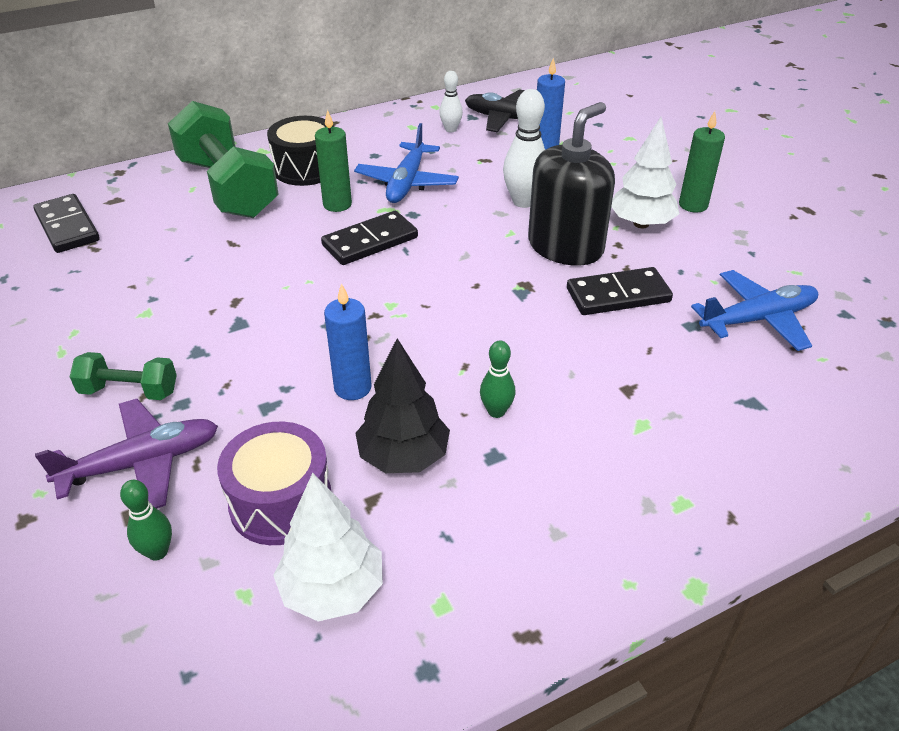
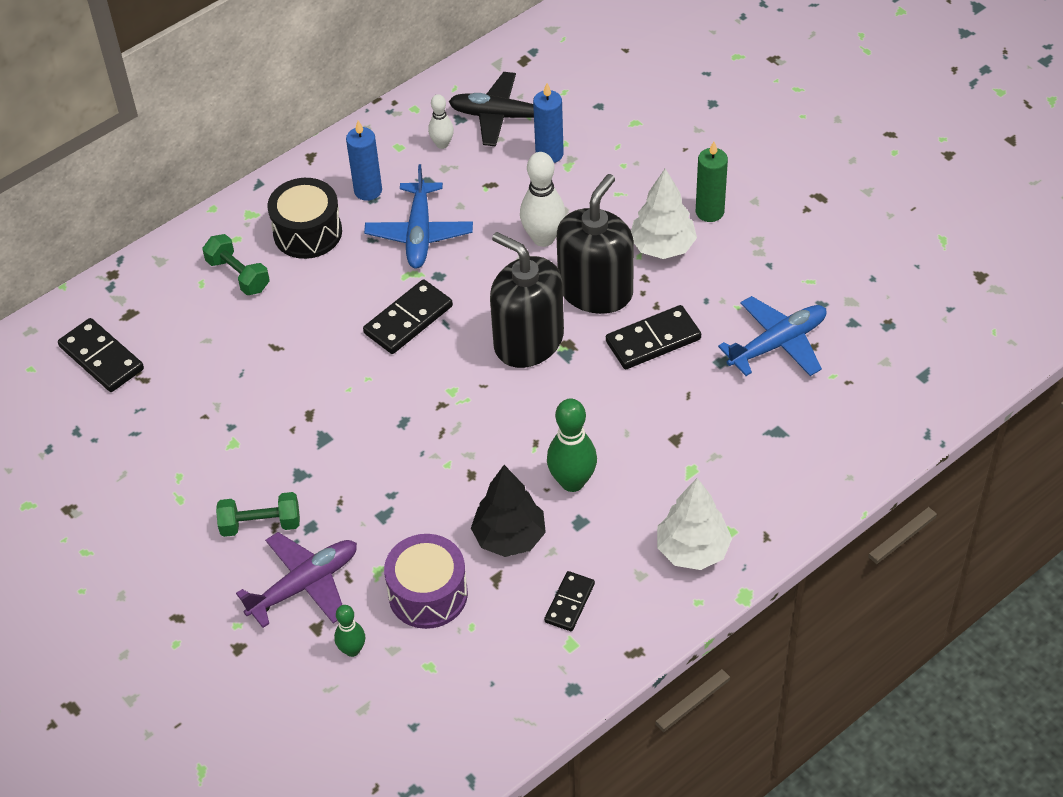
camera: 10 degrees left, 10 degrees up
green dumbbell [168,101,279,218] -> green dumbbell [202,234,270,295], size x0.48
white tree [273,473,383,621] -> white tree moved to [657,478,732,570]
green candle [315,110,352,212] -> none
blue candle [324,283,372,400] -> blue candle moved to [346,121,382,201]
green bowling pin [480,341,515,418] -> green bowling pin [547,398,597,492], size x1.71
none -> black soap dispenser [490,232,564,368]
none -> black domino [544,571,595,631]

